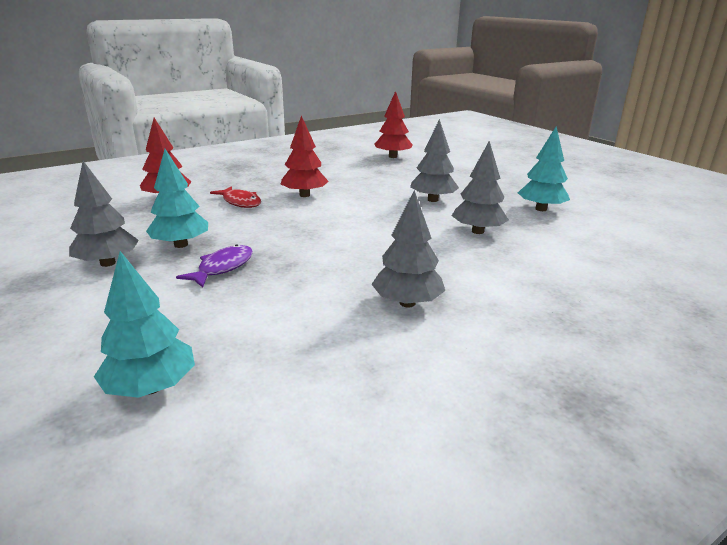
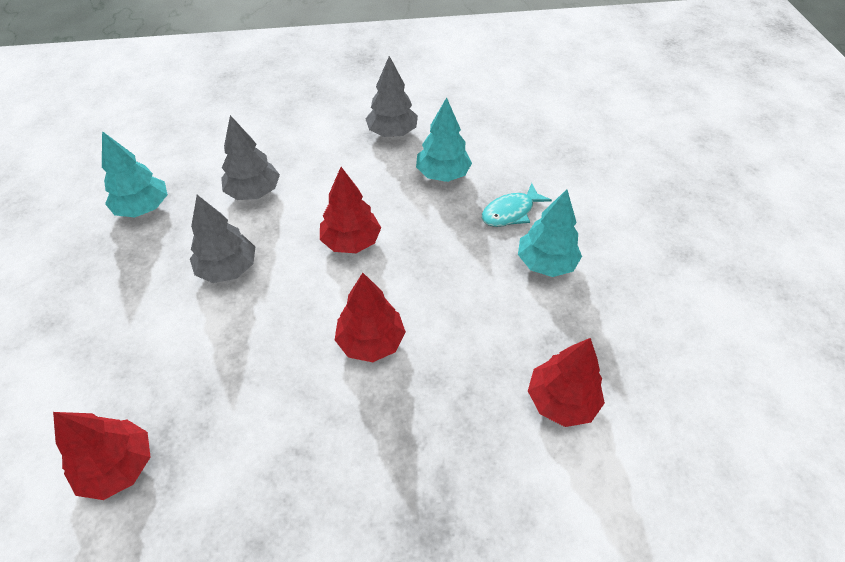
camera: 155 degrees left, 25 degrees up
grey tree [69,161,139,267] -> none
turquoise tree [94,251,195,398] -> turquoise tree moved to [416,97,472,182]
purple fish [176,244,253,288] -> turquoise fish [482,183,552,227]
red fish [210,186,261,208] -> none
none -> red tree [320,167,381,253]

